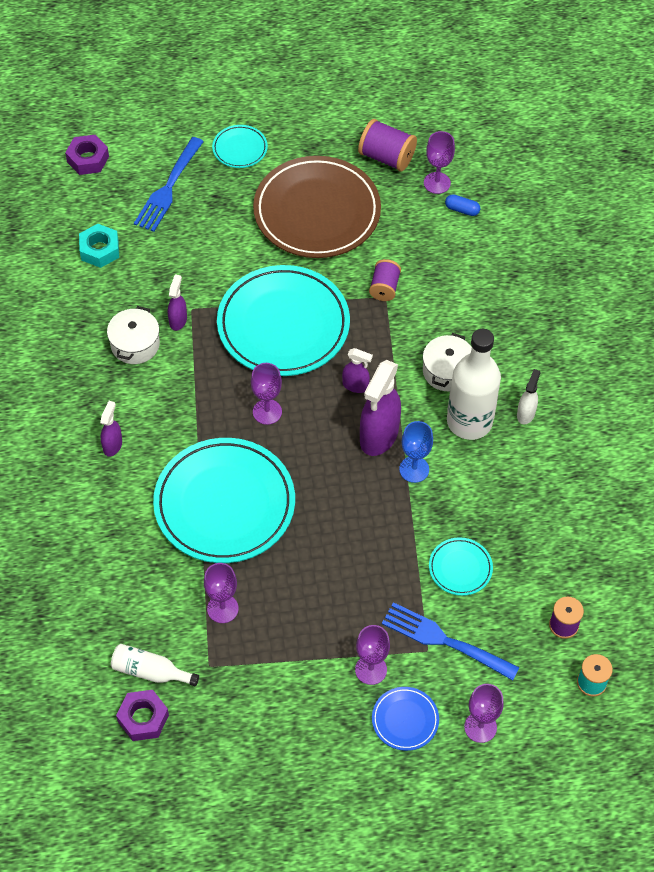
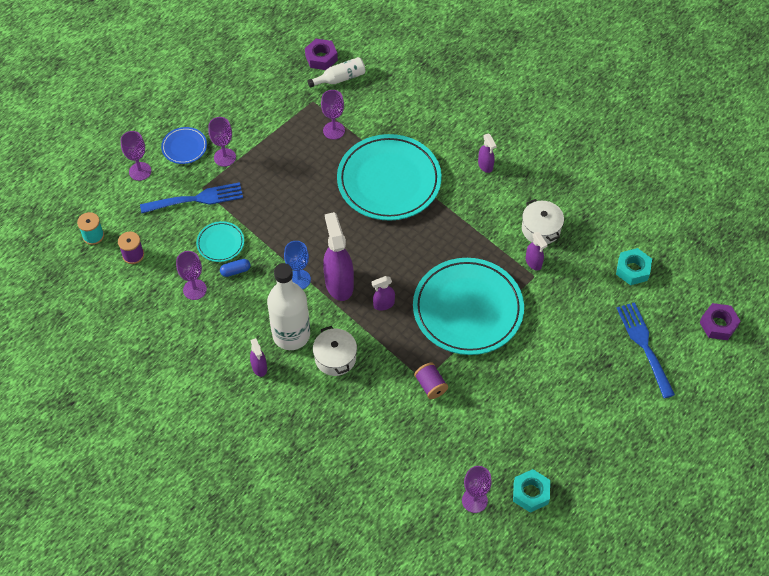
camera: 140 degrees right, 0 degrees up
turquoise plate [212,125,268,168] -> none
purple goblet [251,363,282,425] -> purple goblet moved to [176,251,207,300]
brown plate [253,156,381,258] -> none
purple spool [358,119,417,171] -> turquoise nut [513,469,550,513]
blue capsule [445,194,480,216] -> blue capsule moved to [220,259,251,277]
white spray bottle [517,369,541,425] -> purple spray bottle [250,338,267,377]

